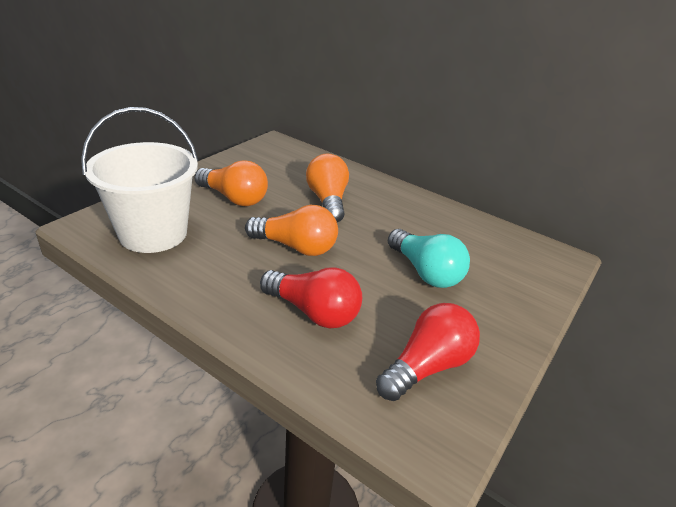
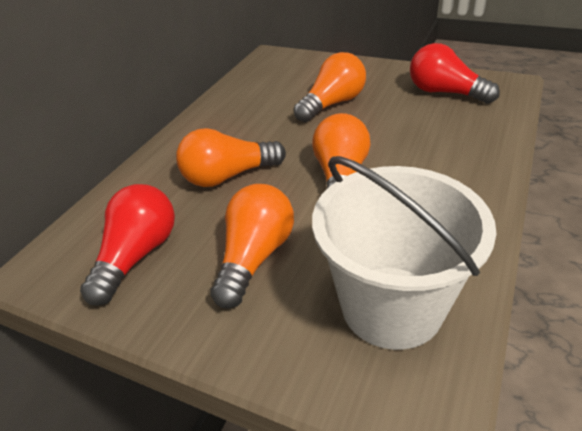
camera: 95 degrees left, 5 degrees up
red light bulb [260,267,362,328] -> red light bulb moved to [80,184,175,306]
turquoise light bulb [388,229,470,288] -> orange light bulb [293,52,366,122]

